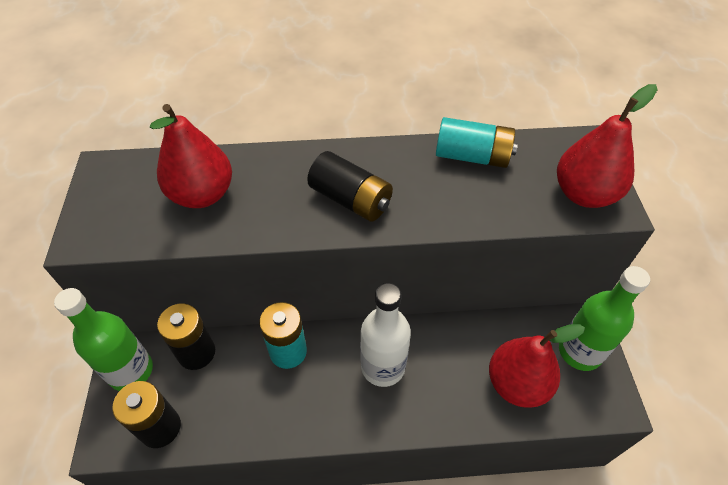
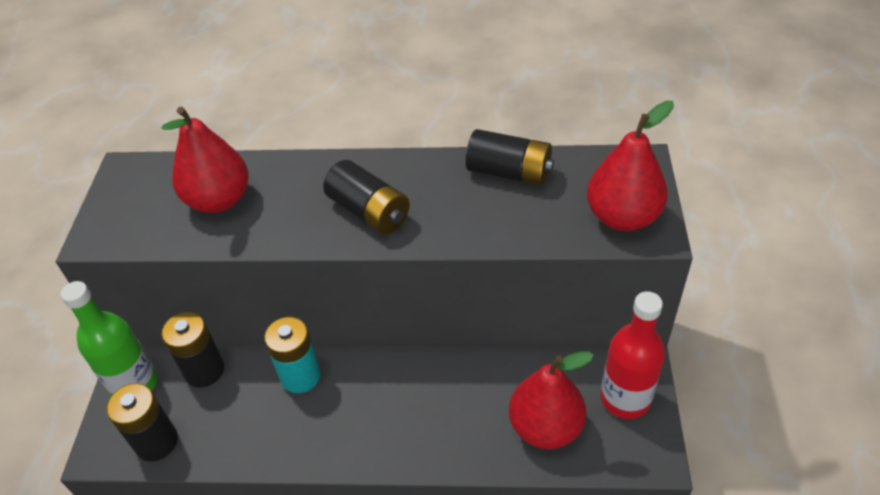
camera: 10 degrees right, 5 degrees down
white bottle [360,283,411,387] -> none
turquoise battery [436,117,518,168] -> black battery [466,129,554,186]
green bottle [559,266,650,371] -> red bottle [601,291,665,419]

